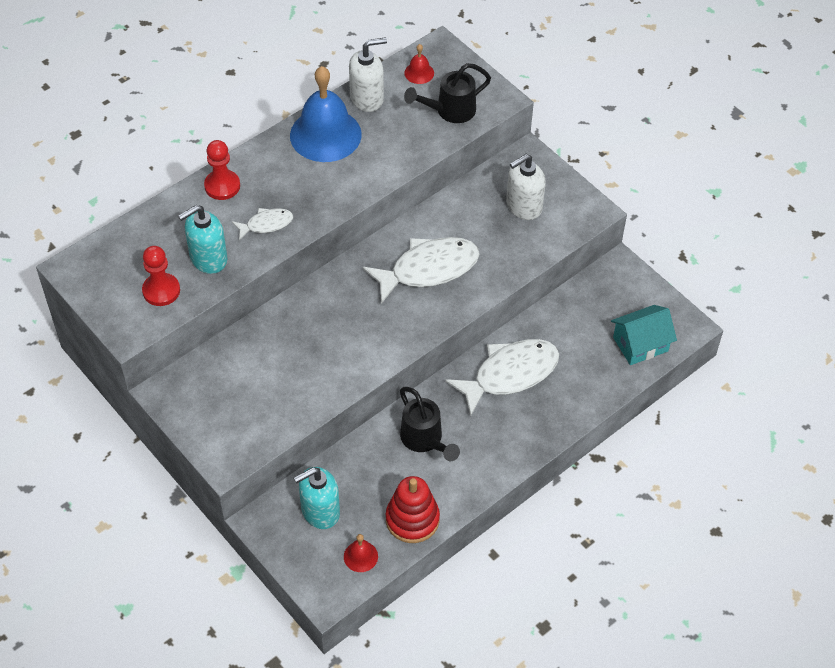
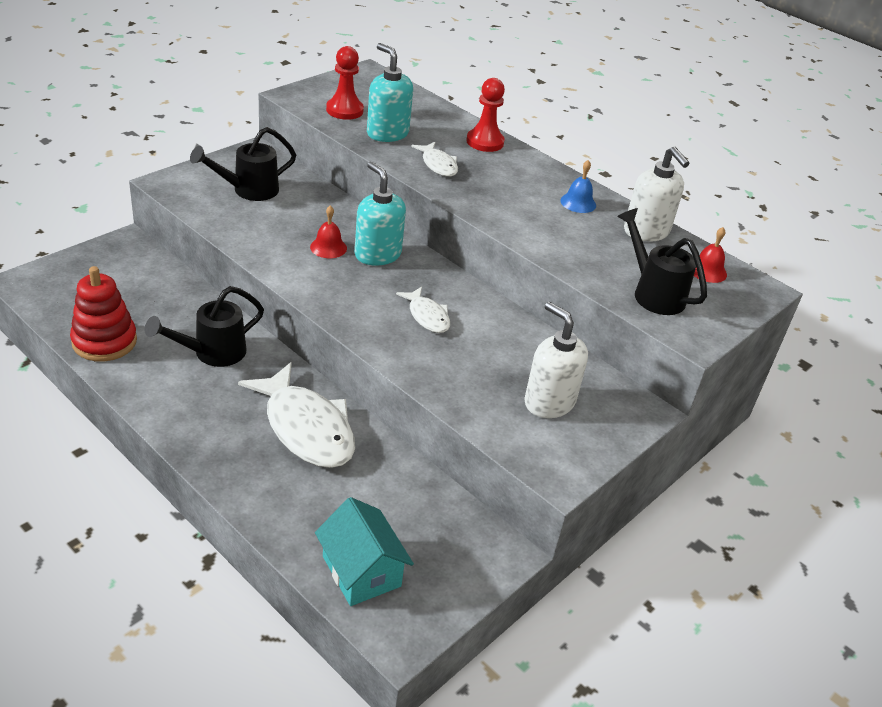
camera: 80 degrees right, 15 degrees down
blue bell [290,66,362,162] -> blue bell [560,160,596,213], size x0.43
turquoise soap dispenser [294,467,340,529] -> turquoise soap dispenser moved to [355,161,406,266]
red bell [344,534,378,572] -> red bell moved to [310,205,347,258]
white fish [363,237,480,304] -> white fish [396,286,450,333], size x0.51
none -> black watering can [190,127,296,201]

